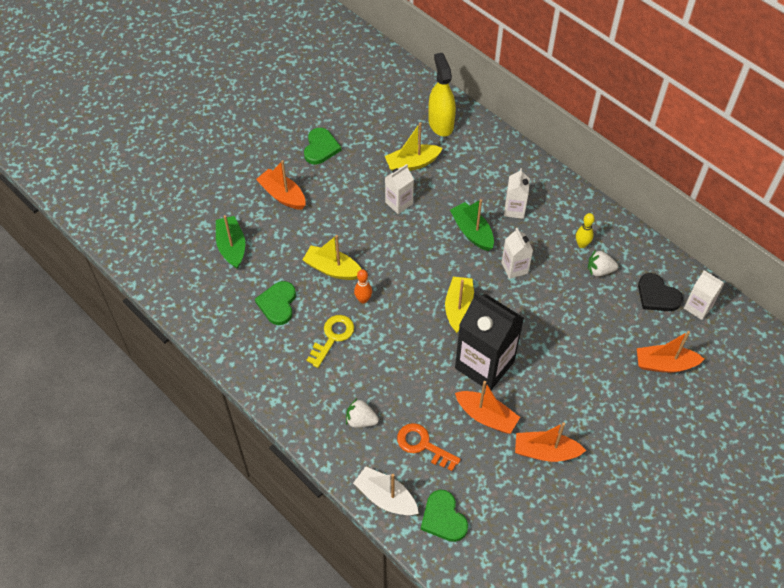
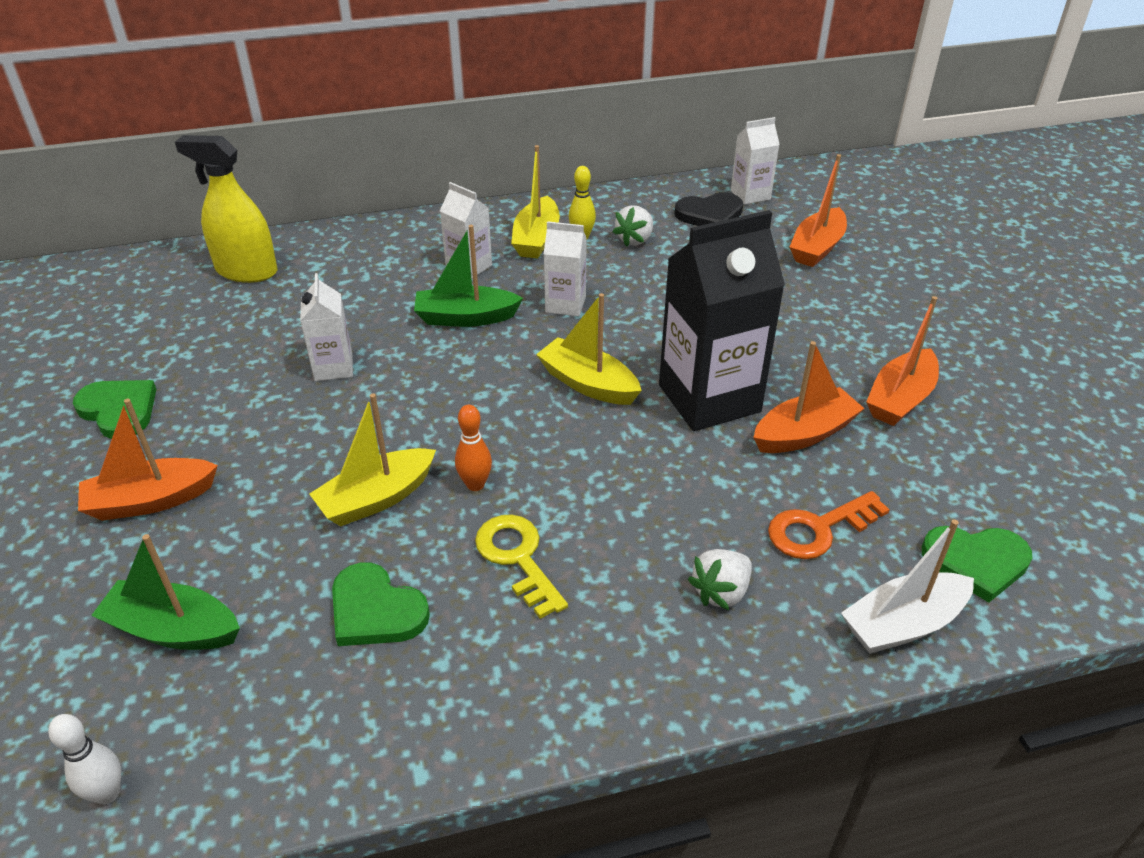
camera: 60 degrees left, 15 degrees down
yellow boat [385,123,443,171] -> yellow boat moved to [511,145,560,258]
none -> white bowling pin [48,714,121,804]

